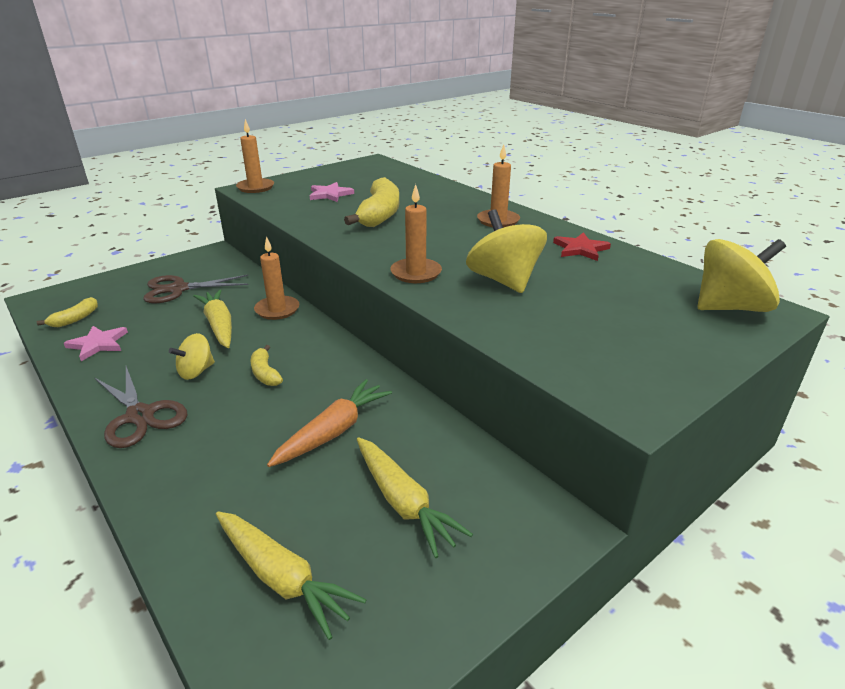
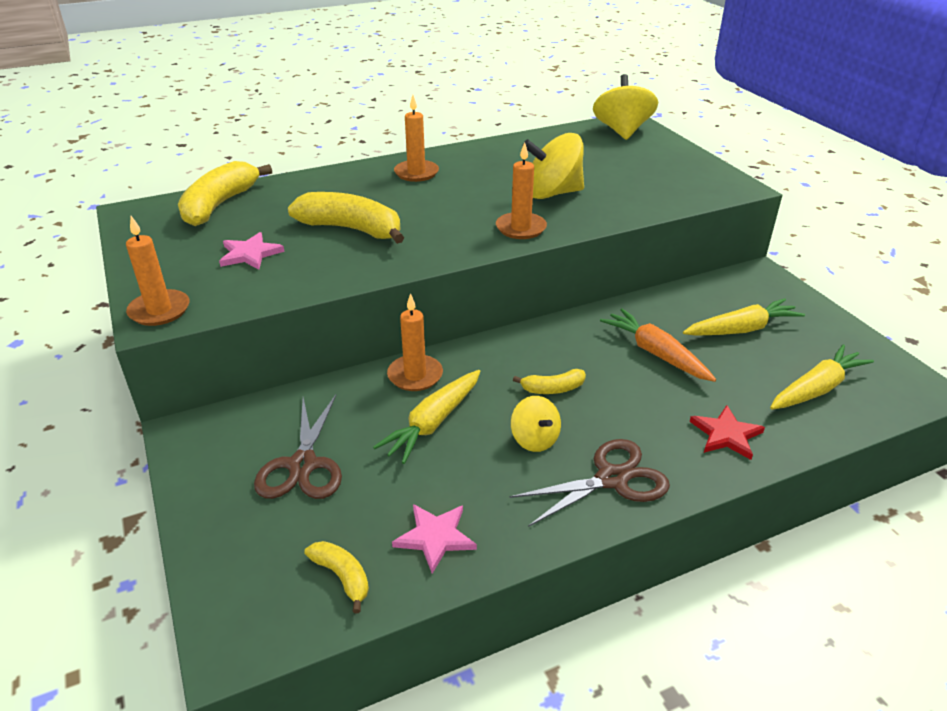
camera: 75 degrees left, 5 degrees up
yellow carrot [193,289,232,348] -> yellow carrot turned 45 degrees counterclockwise [373,370,480,464]
red star [553,232,611,261] -> red star moved to [690,405,765,460]
none -> yellow banana [178,161,272,226]

